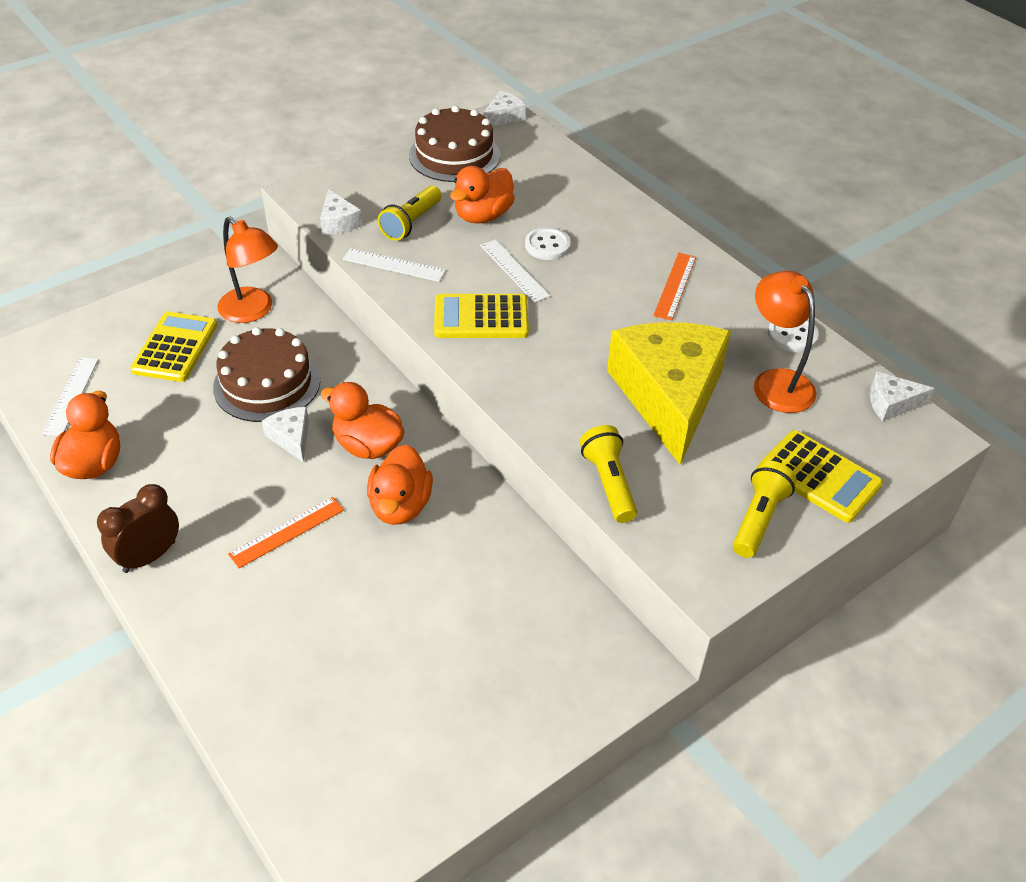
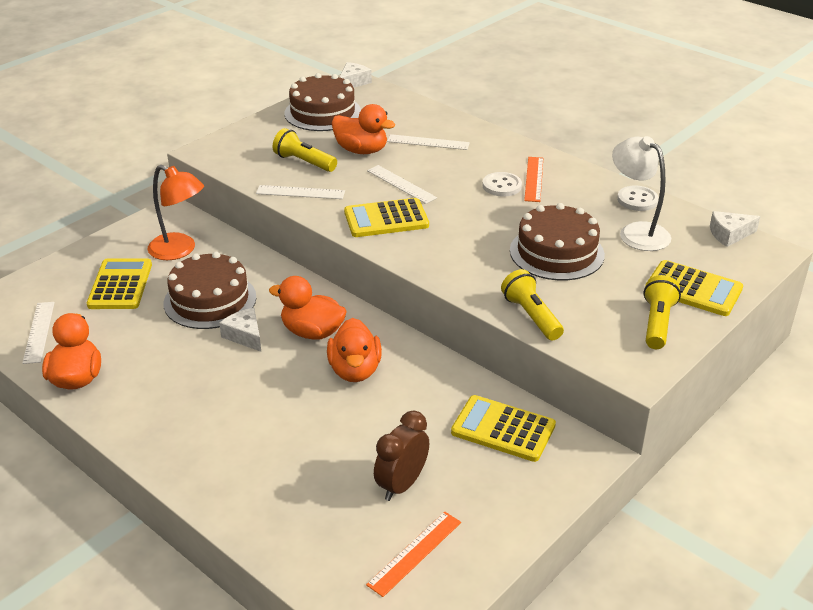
camera: 10 degrees left, 10 degrees down
brown clock [97,484,179,573] -> brown clock moved to [374,411,429,501]
orange ruler [228,497,344,568] -> orange ruler moved to [366,512,461,597]
white cheese [320,189,362,234] -> none
yellow flashlight [378,186,442,241] -> yellow flashlight turned 105 degrees clockwise [272,128,337,172]
orange duck [450,166,515,223] -> orange duck turned 90 degrees counterclockwise [332,104,395,154]
white button [525,227,571,260] -> white button moved to [482,172,522,197]
yellow cheese [607,322,731,465] -> brown cake [510,203,605,280]
orange lamp [754,271,816,413] -> white lamp [612,136,671,251]
none -> white ruler [387,134,470,150]
none -> yellow calculator [451,395,556,462]

